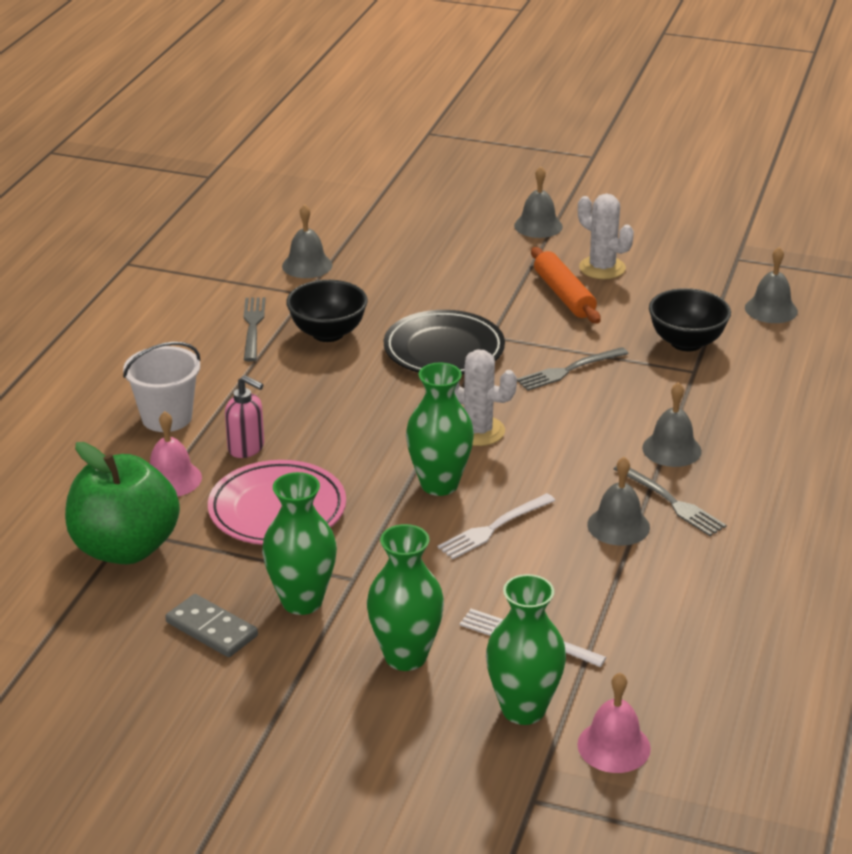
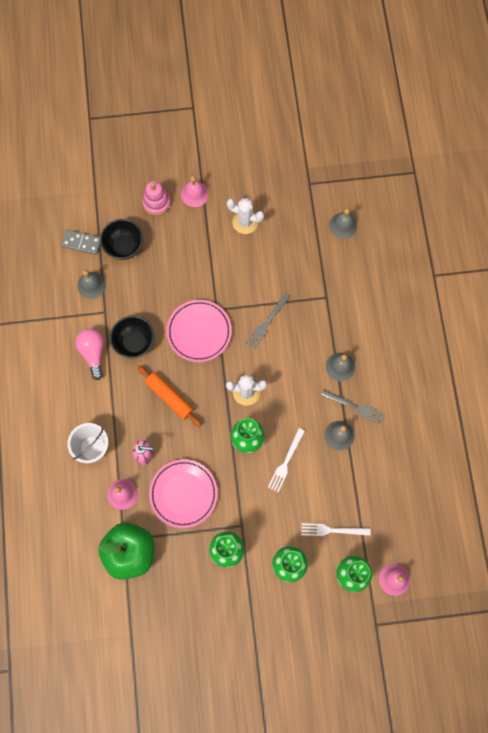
camera: 25 degrees left, 40 degrees up
grey domino [165,594,258,657] -> grey domino moved to [61,230,100,255]
grey fork [244,297,265,361] -> pink light bulb [75,329,104,380]
black plate [384,310,505,374] -> pink plate [166,300,232,362]
grey bell [514,166,563,238] -> pink bell [181,176,209,207]
orange rolling pin [531,247,601,324] -> orange rolling pin moved to [137,365,202,427]
black bowl [649,288,731,351] -> black bowl moved to [100,219,143,260]
none -> pink stacking toy [142,181,171,215]

